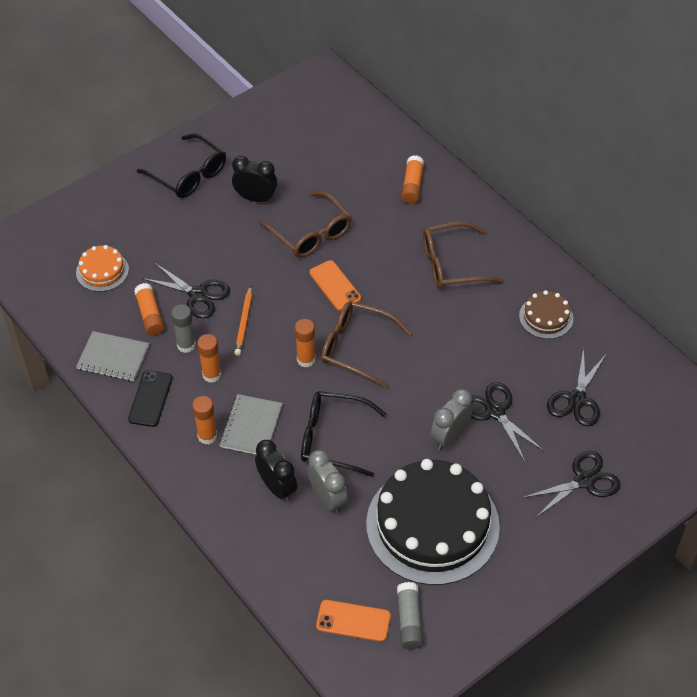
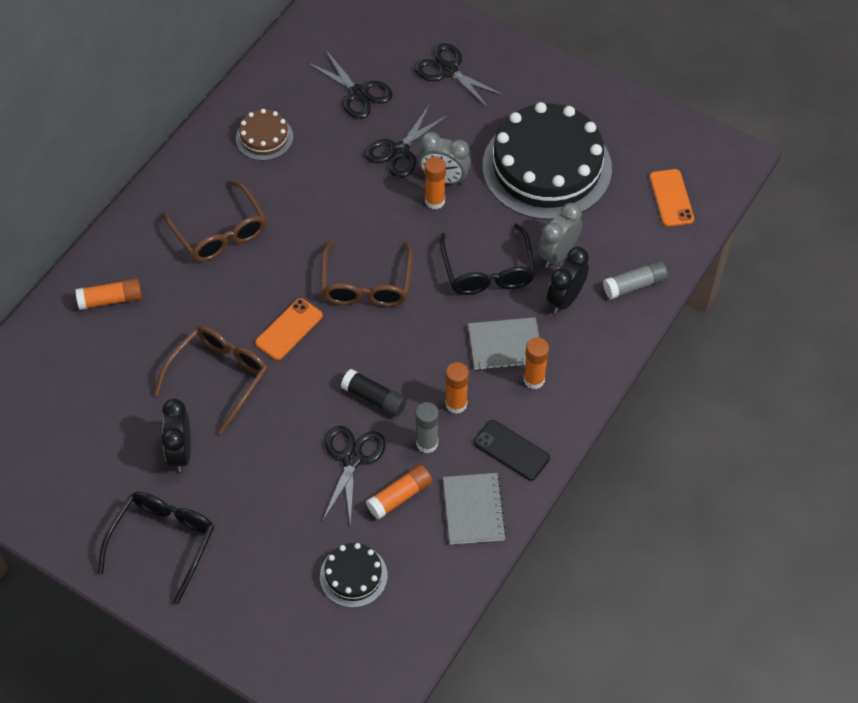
camera: 110 degrees left, 5 degrees up
orange cake [76,245,129,292] -> black cake [320,543,387,608]
black phone [128,370,173,427] -> black phone turned 45 degrees clockwise [474,420,550,481]
orange pencil [234,286,252,356] -> black glue stick [341,369,407,417]
orange glue stick [295,319,315,367] -> orange glue stick moved to [425,157,446,209]
grey glue stick [397,582,423,649] -> grey glue stick moved to [603,260,668,299]
black scissors [547,348,607,426] -> black scissors turned 45 degrees clockwise [308,49,393,119]

